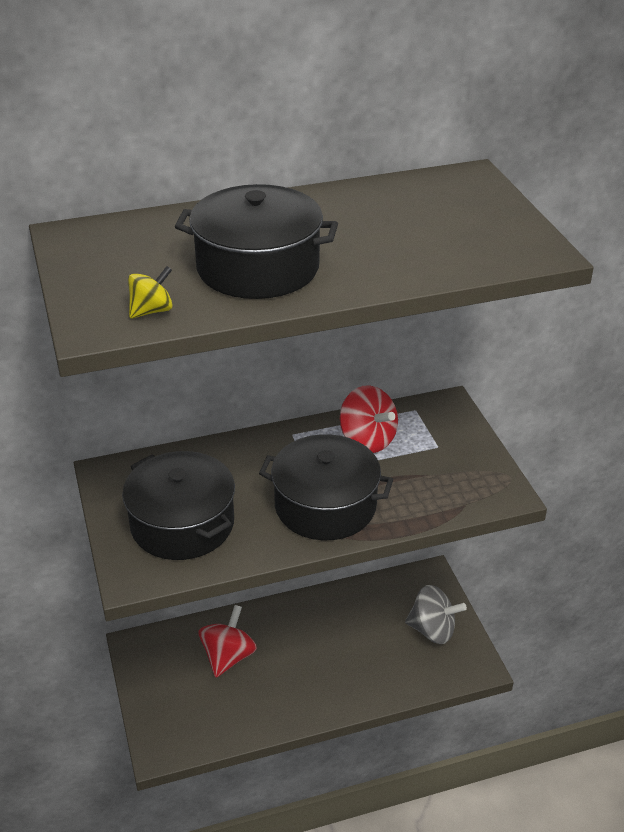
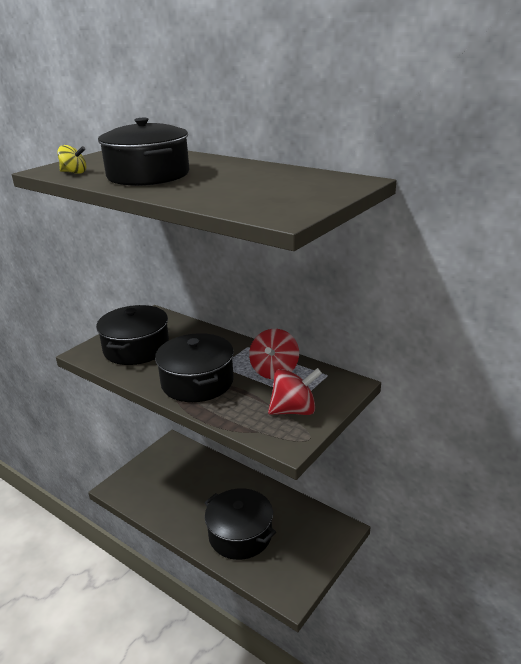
camera: 55 degrees right, 10 degrees down
red spinning top [199,605,257,677] -> red spinning top moved to [268,368,322,415]
grey spinning top [405,585,467,644] -> none
none -> black pot [204,488,276,560]

